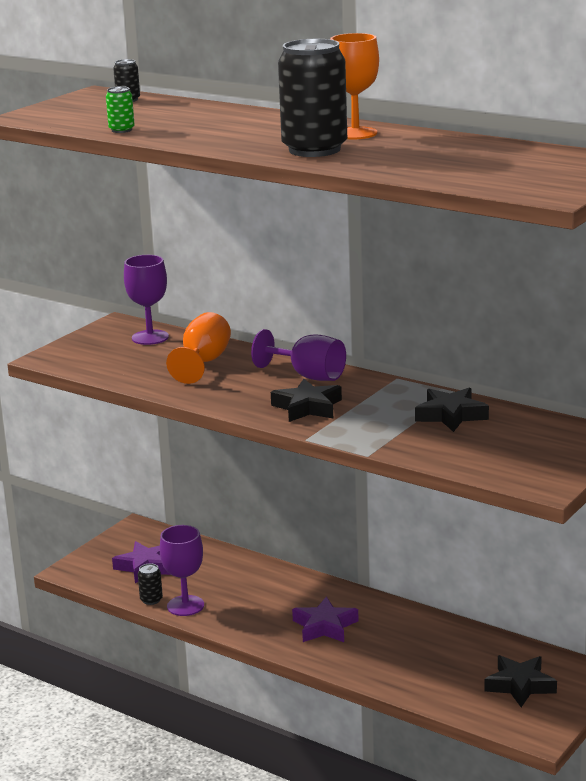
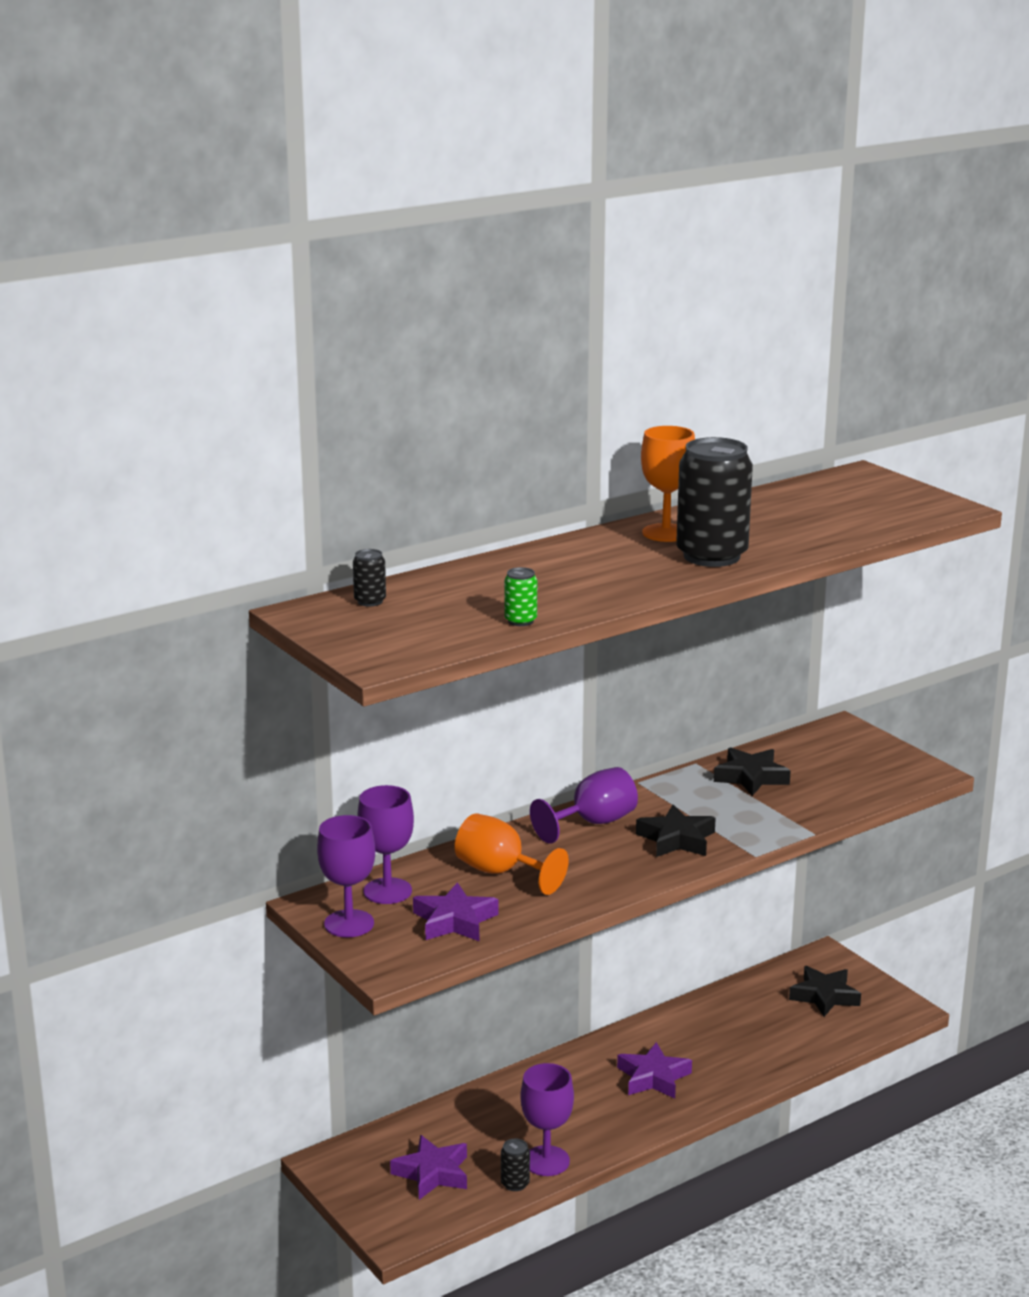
camera: 70 degrees left, 0 degrees up
none -> purple goblet [317,815,375,937]
none -> purple star [413,882,498,941]

